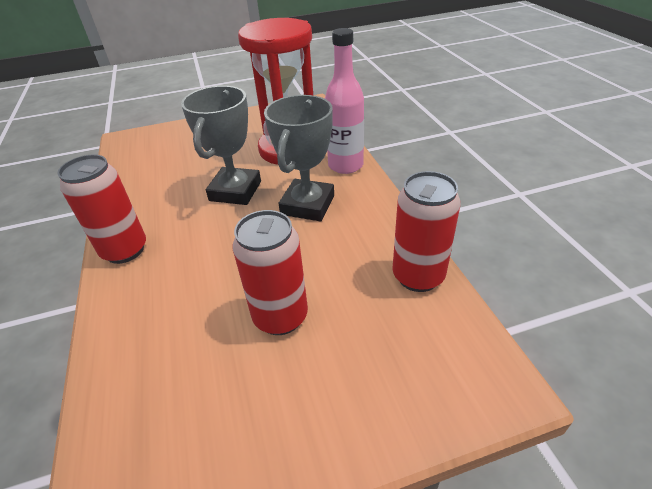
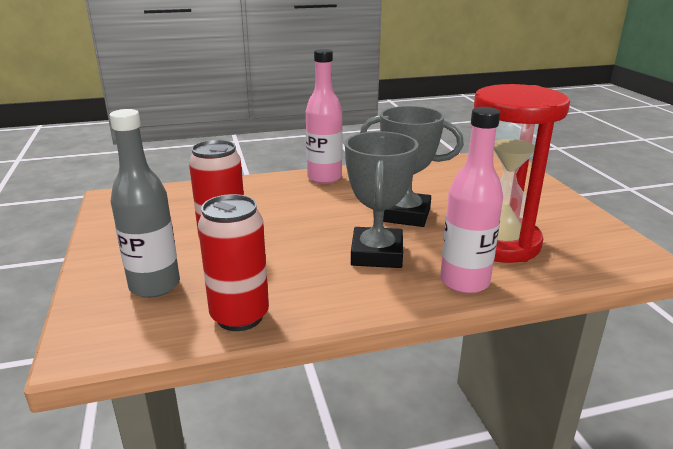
camera: 90 degrees right, 15 degrees down
red can [57,154,146,264] -> pink bottle [306,49,343,184]
grey trophy [264,95,334,221] -> grey trophy turned 75 degrees clockwise [345,131,419,268]
none -> grey bottle [109,109,180,298]

